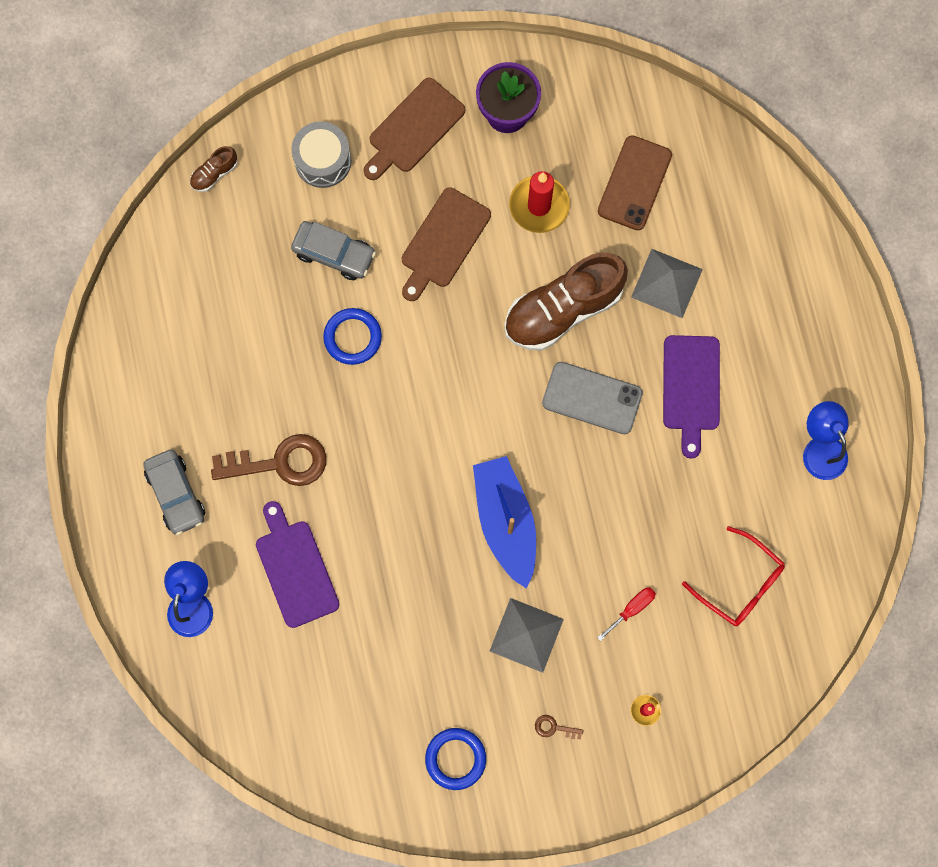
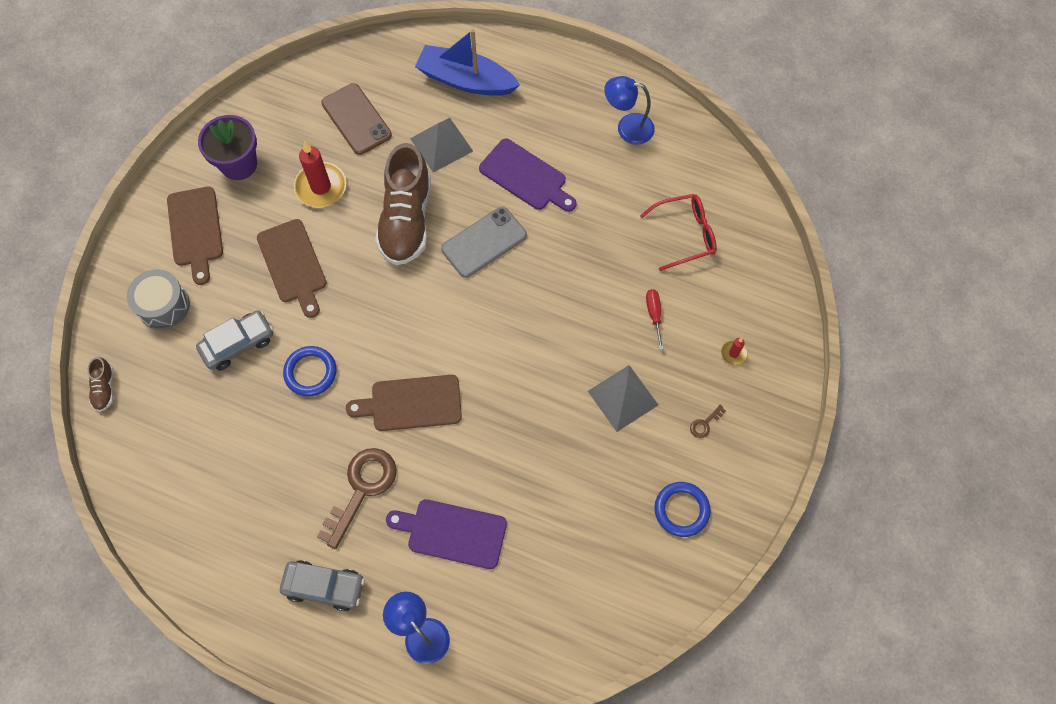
camera: 55 degrees left, 10 degrees down
blue boat [473,456,536,589] -> blue boat moved to [415,29,520,96]
none -> brown cutting board [346,375,462,431]

